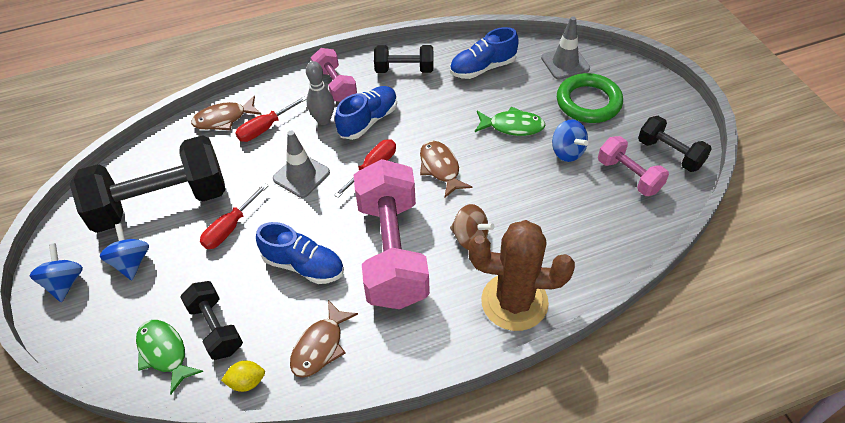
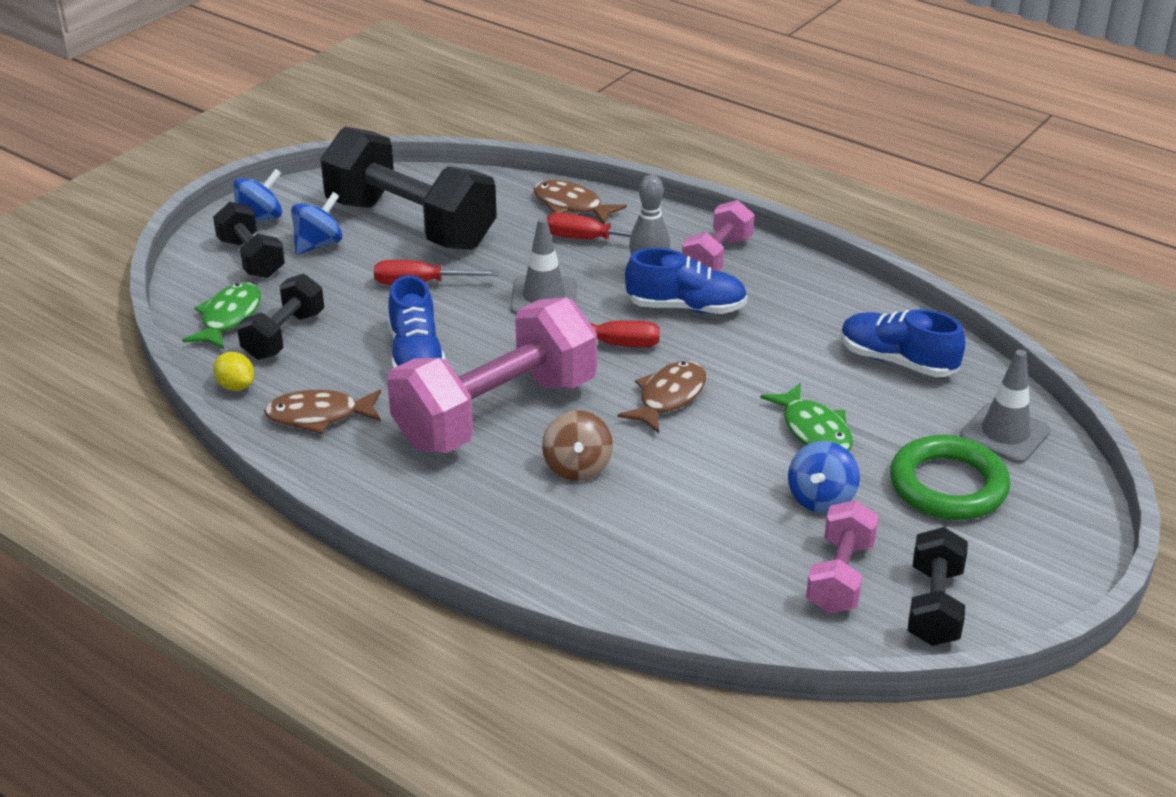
camera: 55 degrees right, 15 degrees down
black dumbbell [374,45,433,73] -> black dumbbell moved to [213,202,285,278]
brown cactus [468,220,575,331] -> none

